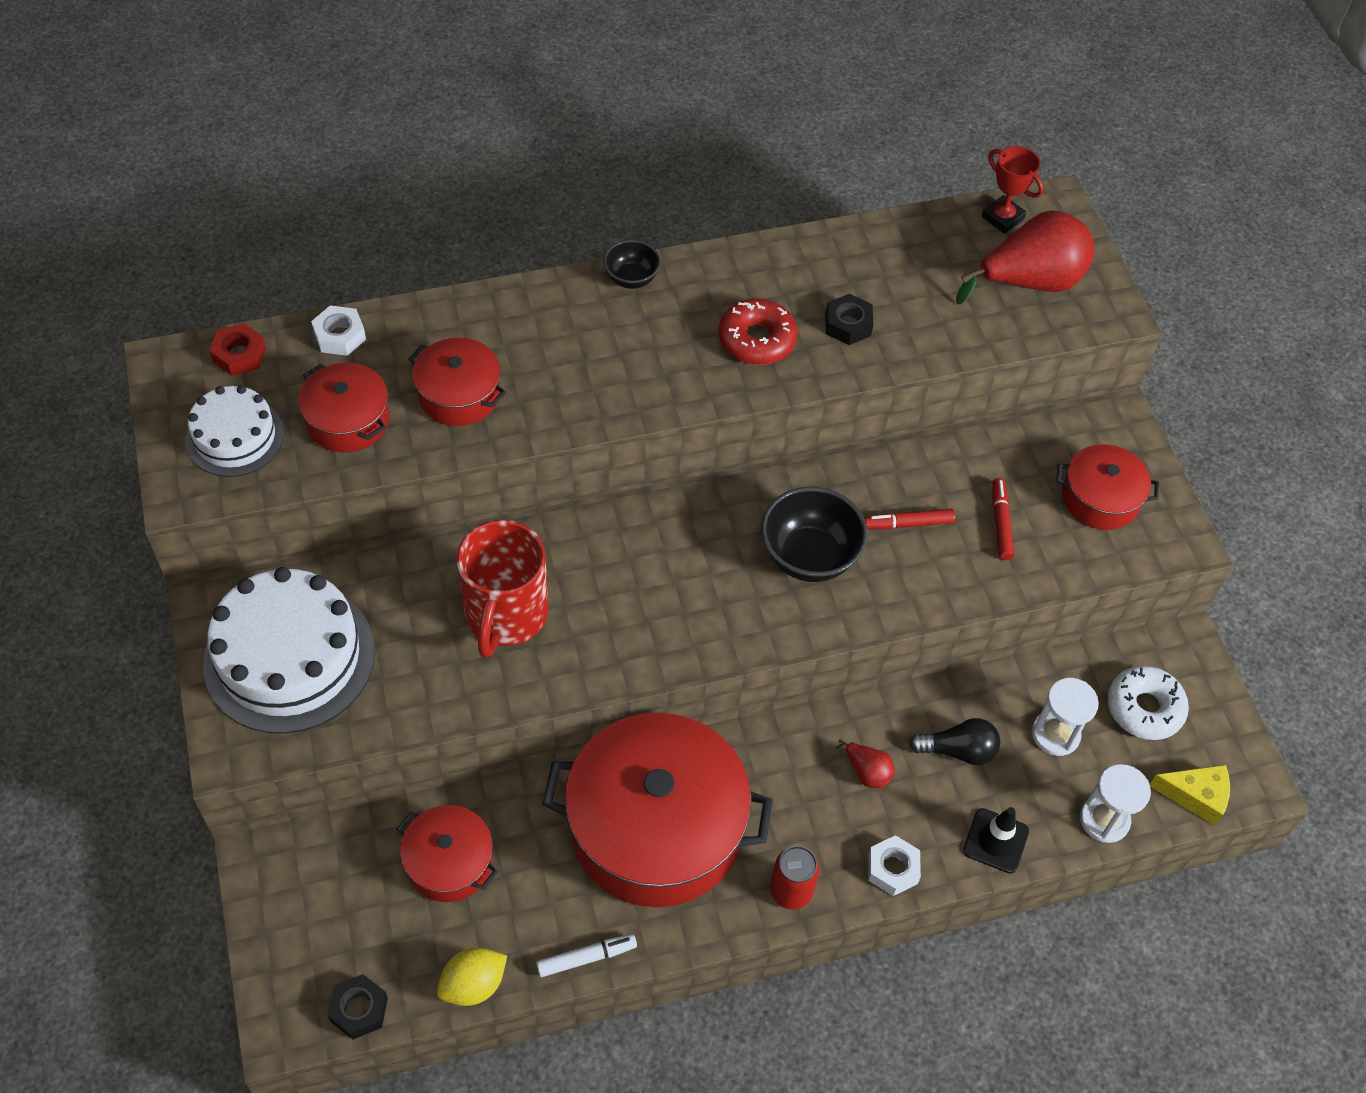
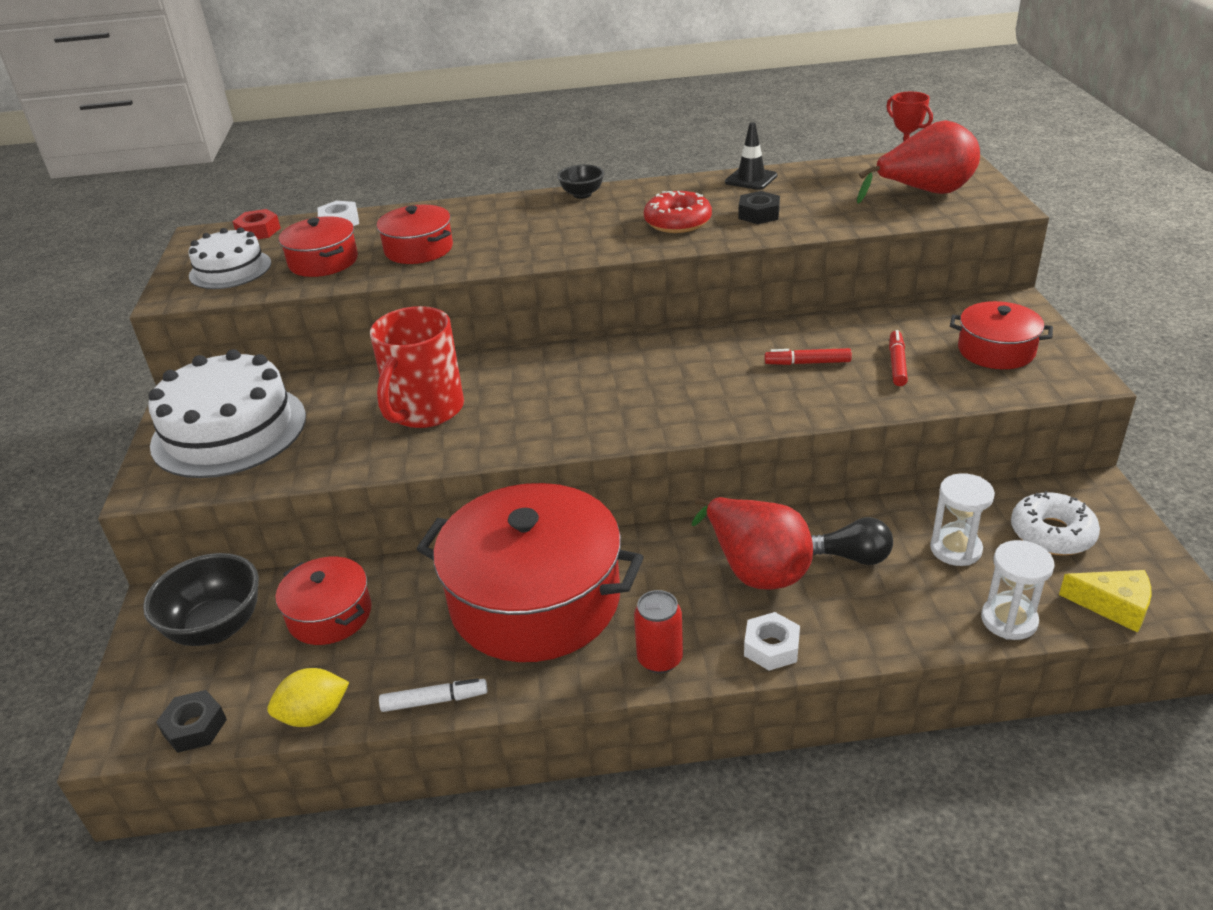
camera: 15 degrees right, 20 degrees down
black bowl [761,487,868,582] -> black bowl moved to [143,553,259,646]
red pear [836,739,895,788] -> red pear [692,497,813,590], size x2.21
black traffic cone [963,807,1029,873] -> black traffic cone moved to [725,122,778,190]

